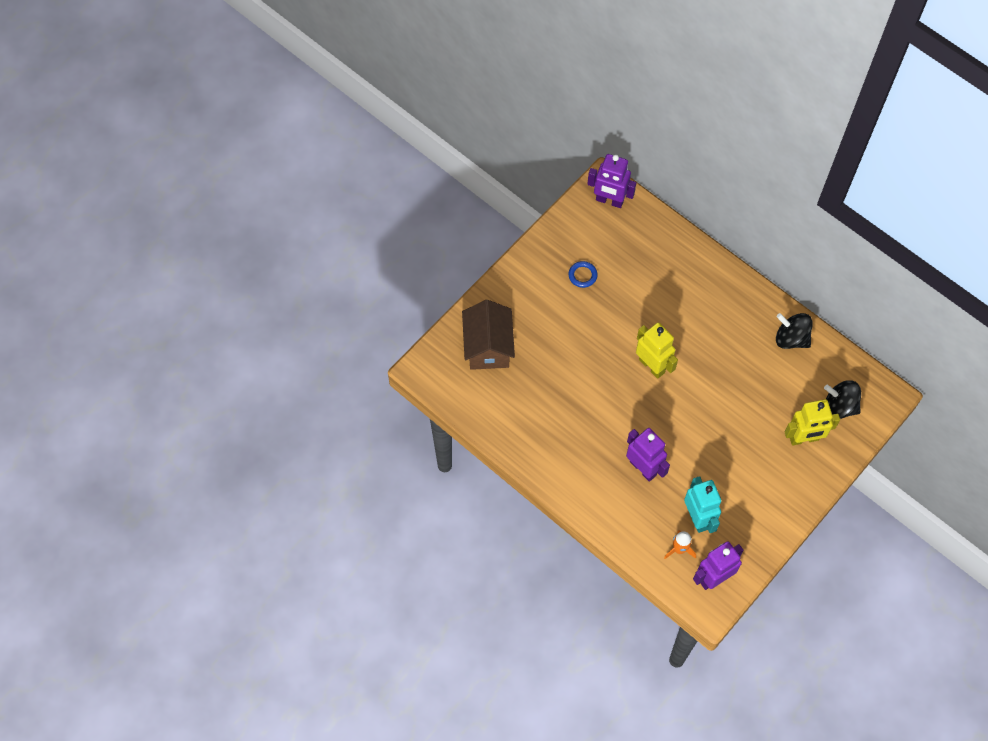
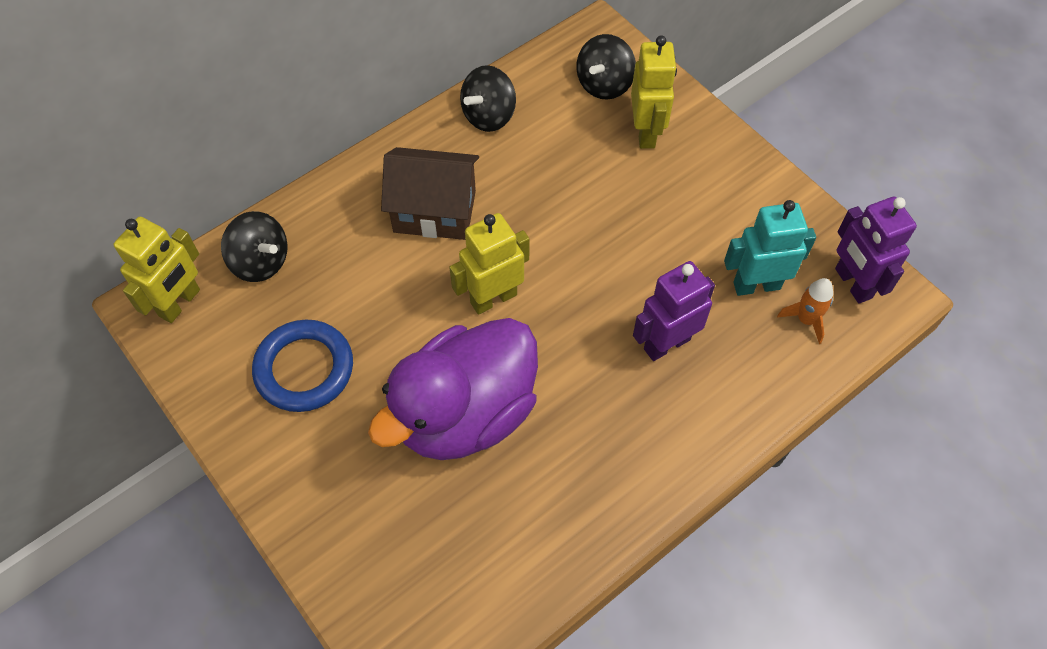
camera: 80 degrees left, 5 degrees down
brown house [462,300,515,370] -> brown house moved to [381,147,479,240]
blue ring [568,261,598,288] -> blue ring [252,319,353,412], size x1.99
purple robot [587,154,636,208] -> yellow robot [114,217,200,323]
none -> black spinning top [221,211,288,282]
none -> purple duck [368,318,538,460]

